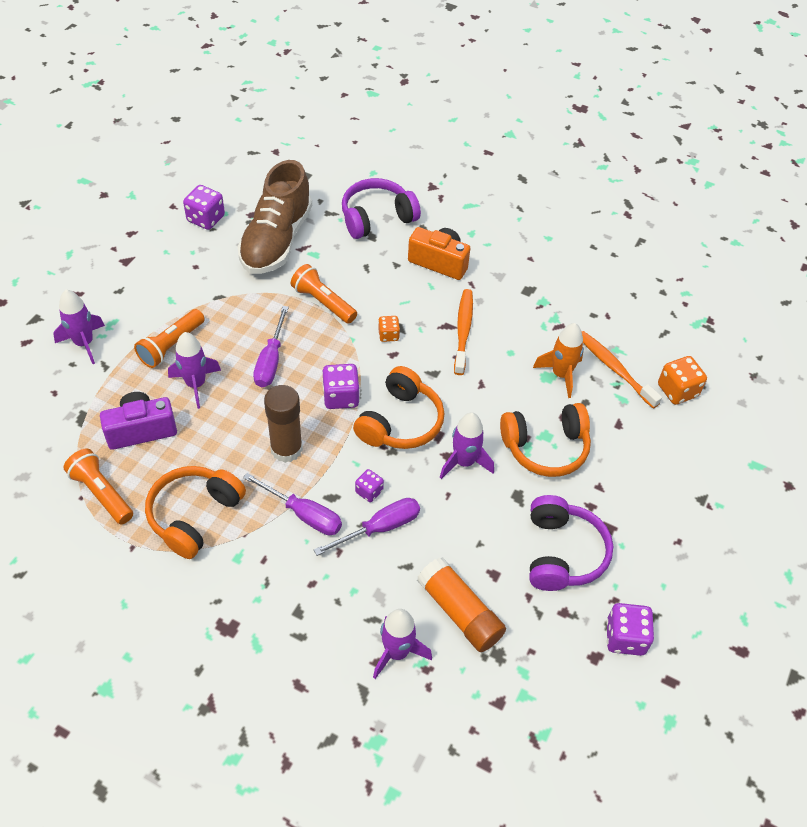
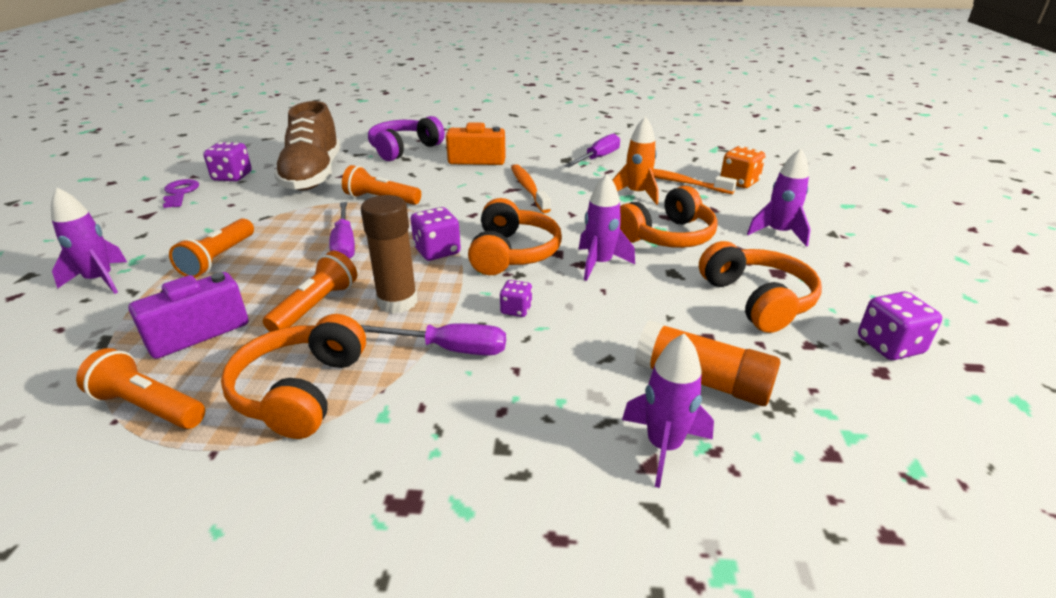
camera: 20 degrees left, 20 degrees down
purple rocket [168,332,221,409] -> purple rocket moved to [747,148,811,247]
purple screwdriver [314,498,420,556] -> purple screwdriver moved to [564,134,620,167]
orange dice [378,316,400,342] -> none
purple headphones [529,495,613,591] -> orange headphones [699,241,822,333]
none -> purple key [163,179,199,208]
none -> orange flashlight [263,251,357,332]

